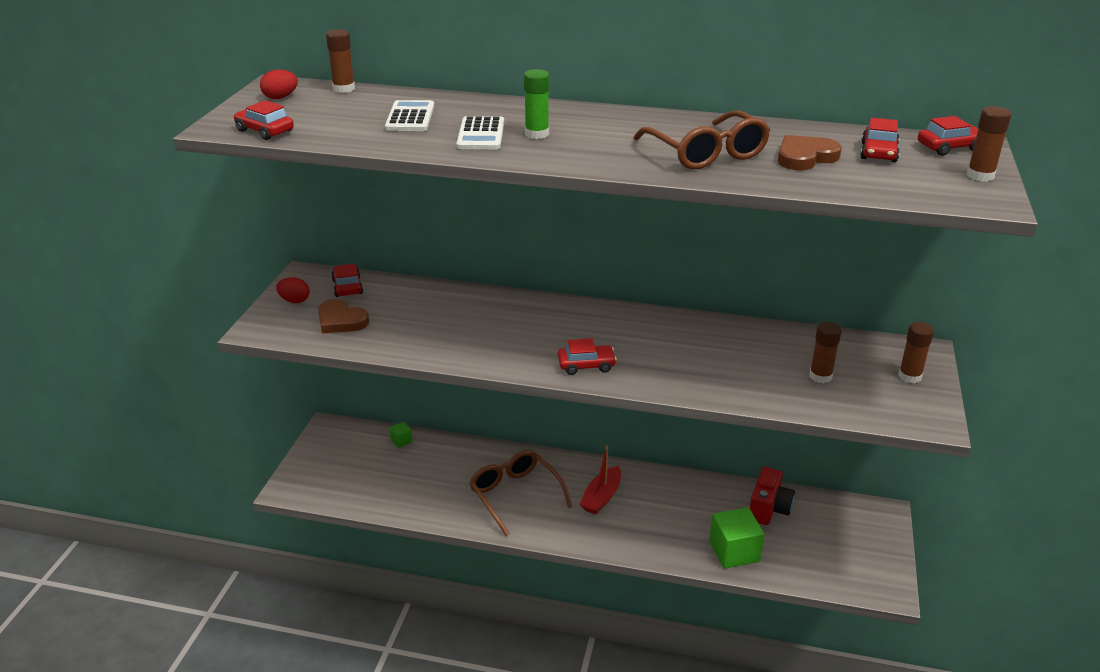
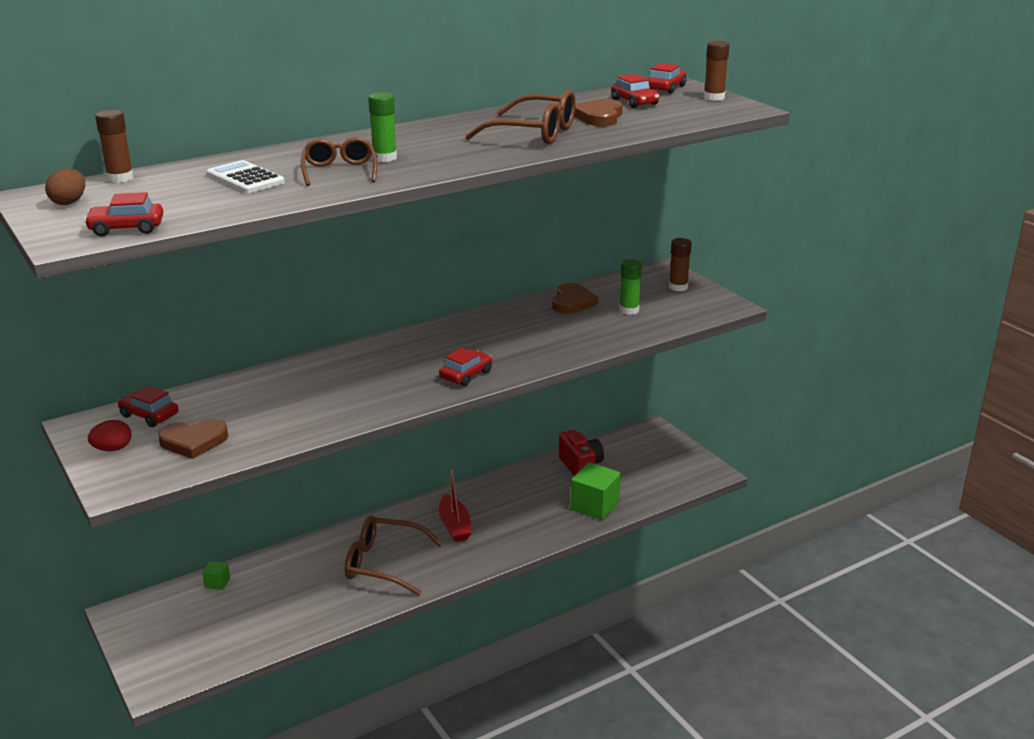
camera: 45 degrees left, 5 degrees down
red egg [260,70,298,99] -> brown egg [45,168,85,205]
white calculator [456,116,504,149] -> brown glasses [301,137,378,186]
brown glue stick [809,322,842,383] -> green glue stick [619,259,642,315]
none -> brown heart [552,283,598,314]

